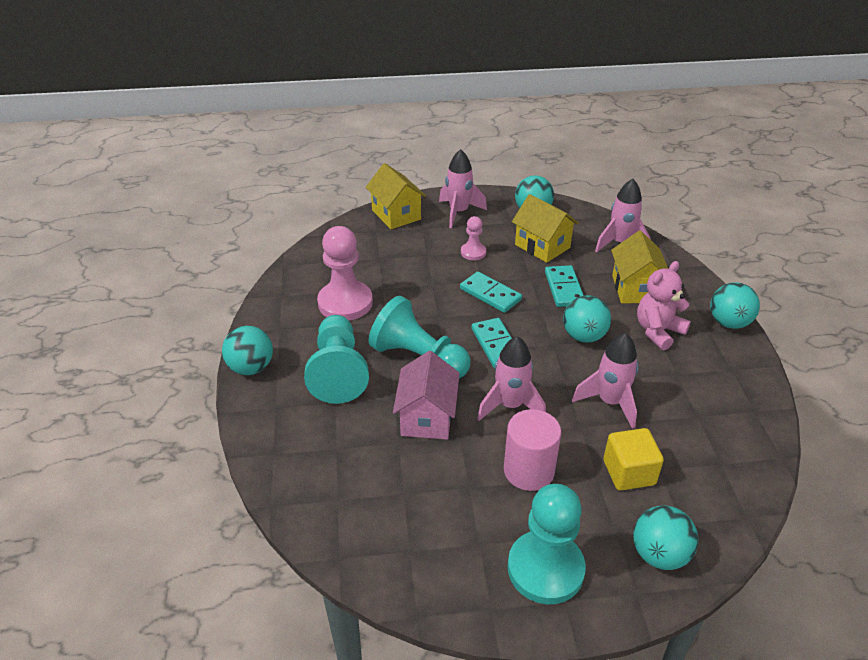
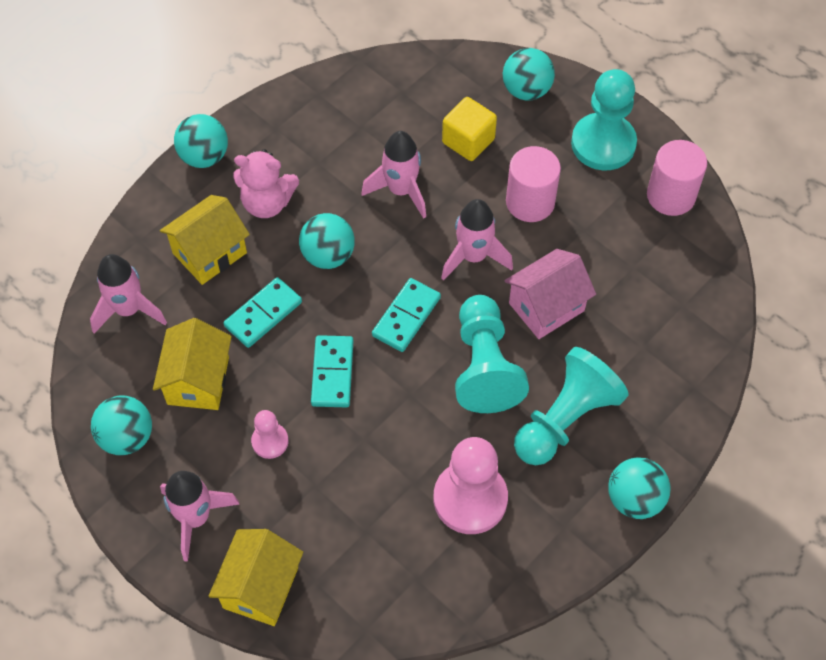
camera: 130 degrees left, 20 degrees up
none -> pink cylinder [647,140,707,216]

